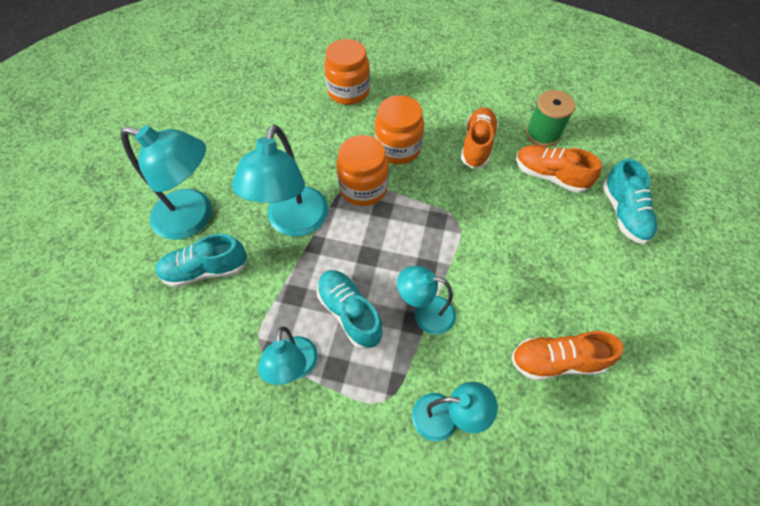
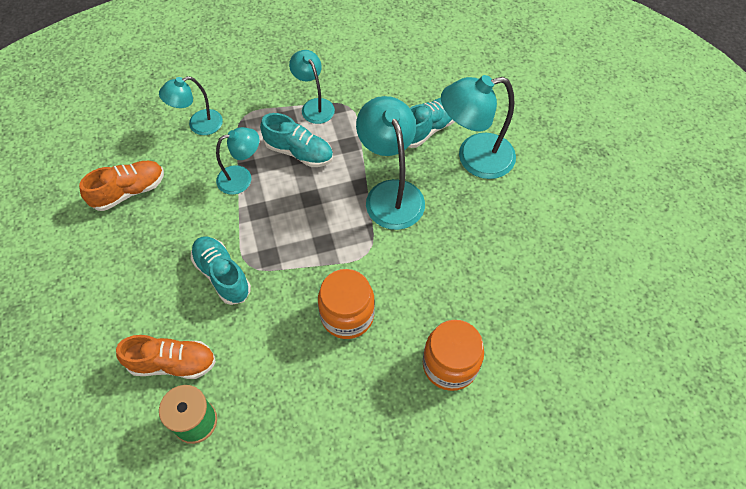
camera: 150 degrees right, 0 degrees up
orange jar [336,135,389,206] -> none
orange shoe [461,108,498,169] -> none
turquoise shoe [602,158,658,244] -> turquoise shoe moved to [191,237,251,305]

